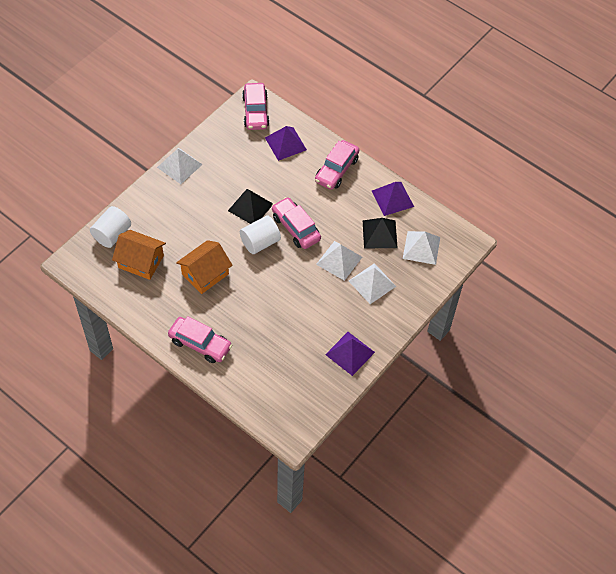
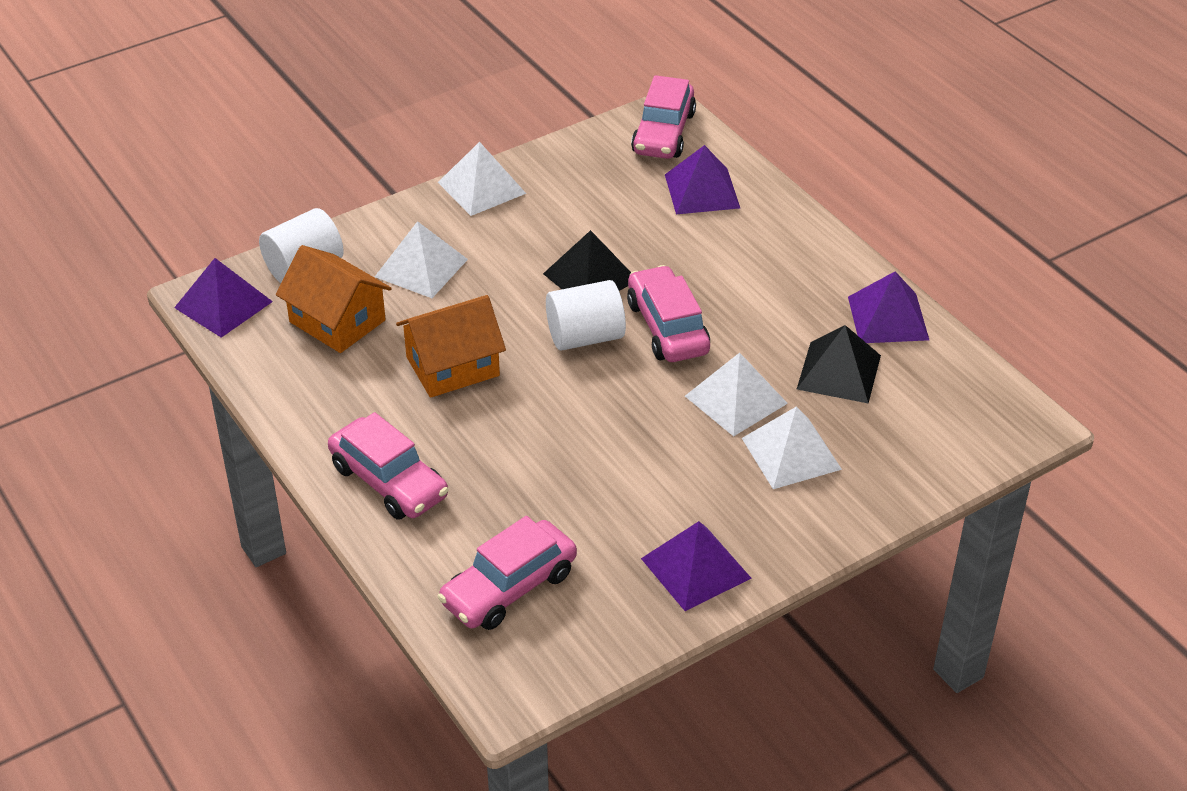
camera: 20 degrees right, 15 degrees down
pink car [315,140,359,190] -> pink car moved to [437,516,577,630]
white pyramid [403,231,440,265] -> white pyramid moved to [375,221,468,298]
none -> purple pyramid [174,258,273,338]

